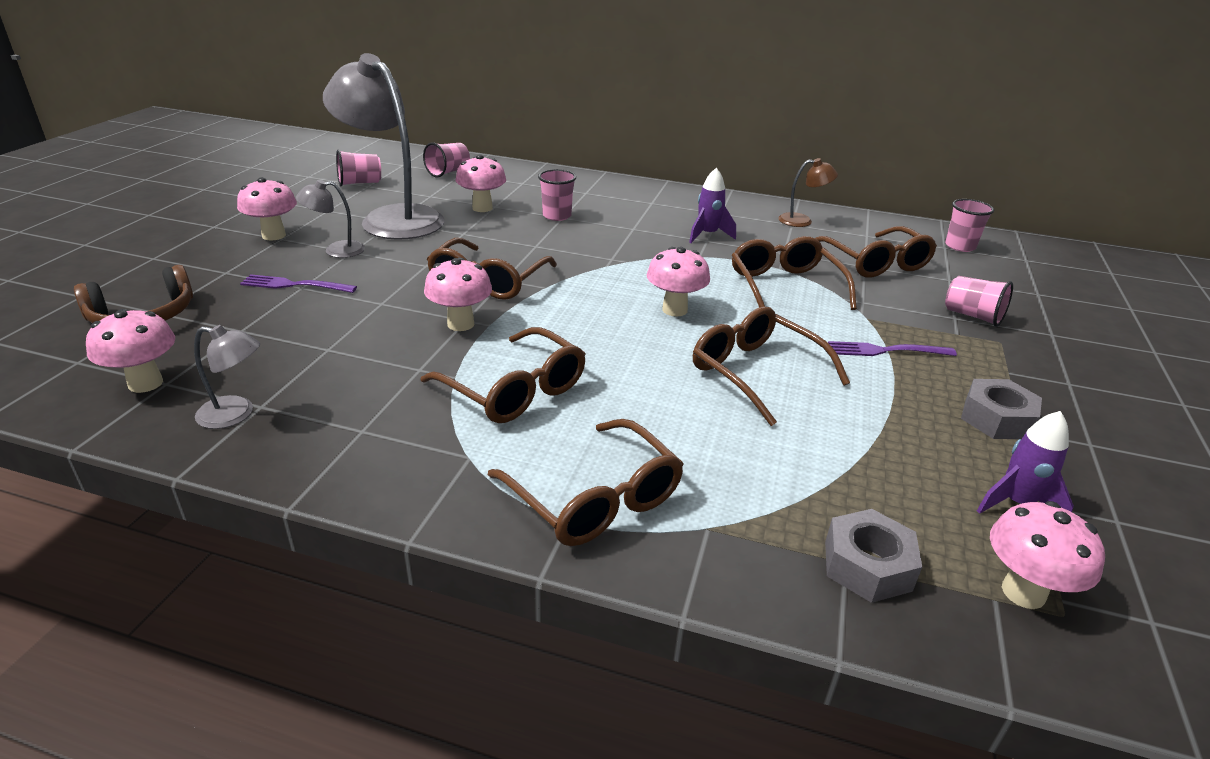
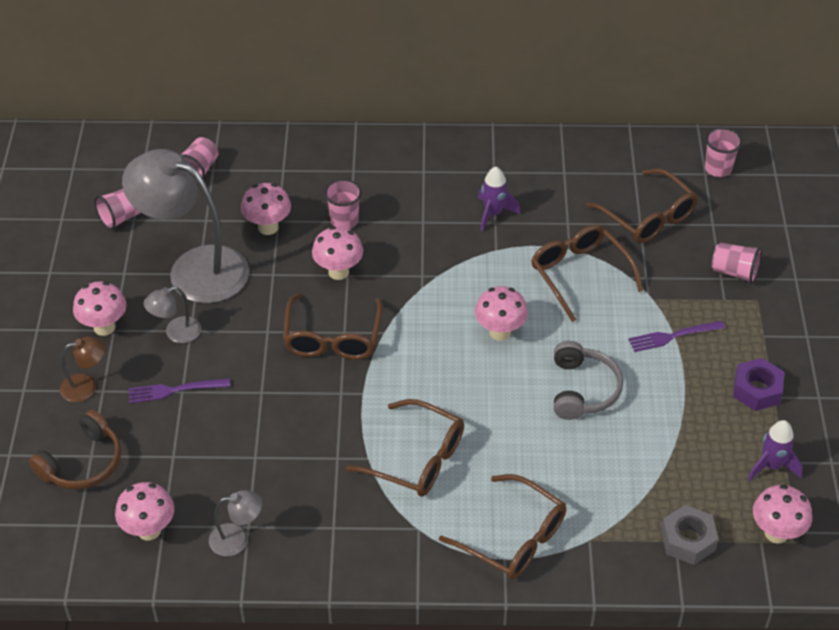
camera: 15 degrees left, 15 degrees up
pink mushroom [424,258,492,331] -> pink mushroom moved to [312,226,363,280]
brown glasses [693,306,850,426] -> grey headphones [554,341,623,420]
brown lamp [778,158,838,227] -> brown lamp moved to [60,337,106,402]
grey nut [961,379,1042,439] -> purple nut [733,358,784,411]

